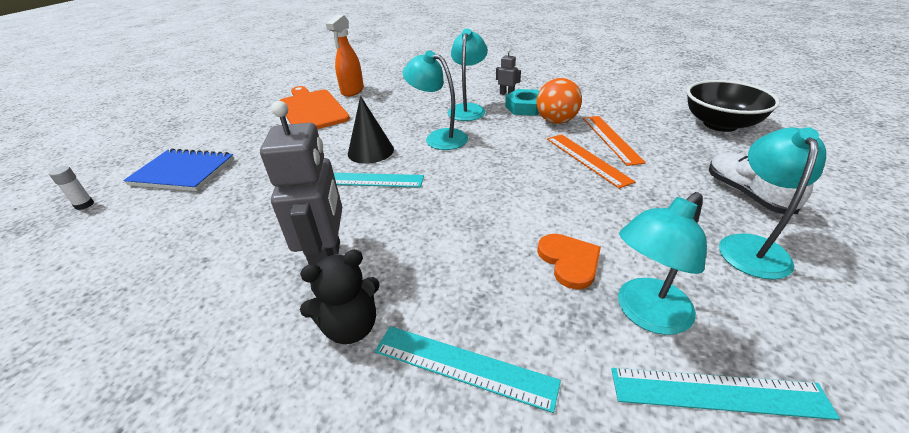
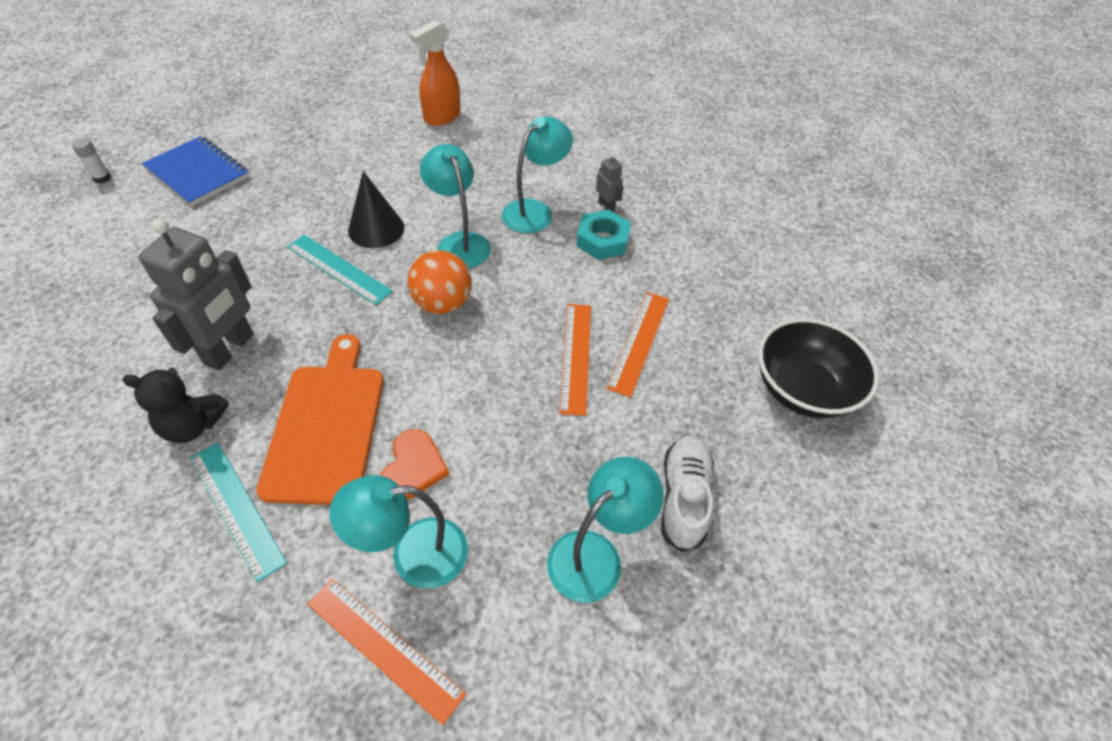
camera: 25 degrees right, 15 degrees up
orange cutting board [279,86,350,129] -> orange cutting board moved to [256,334,384,505]
orange ball [537,78,582,124] -> orange ball moved to [408,250,471,314]
turquoise ruler [611,368,840,420] -> orange ruler [308,579,466,725]

